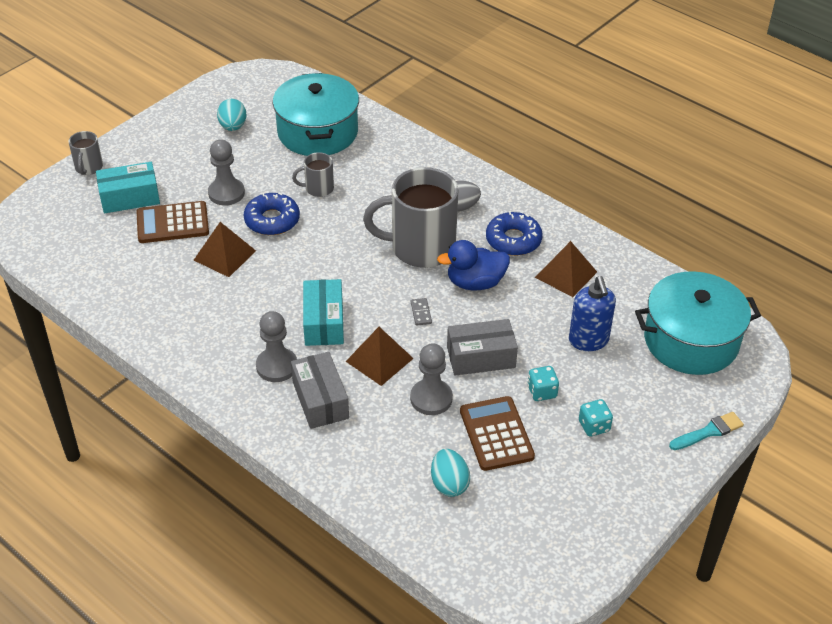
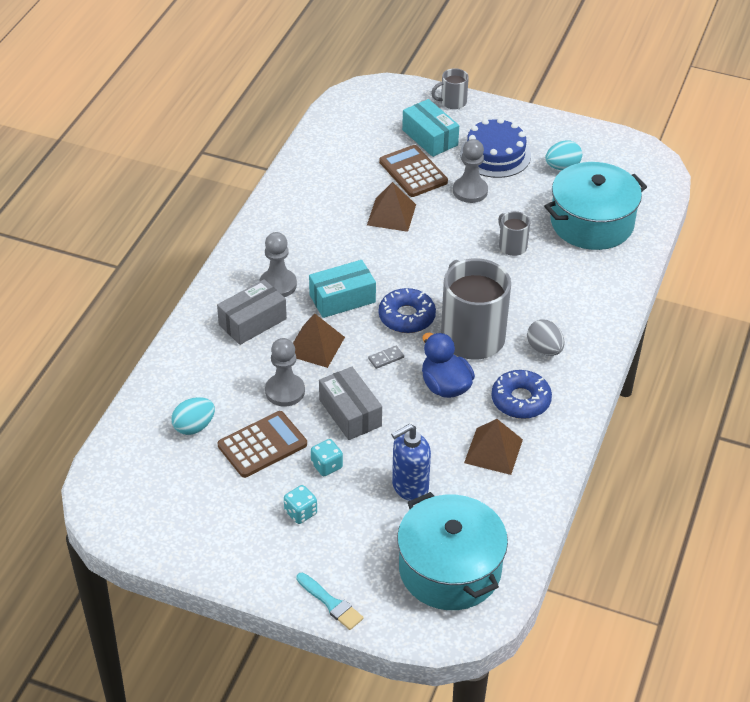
camera: 70 degrees right, 0 degrees up
blue donut [244,192,300,235] -> blue donut moved to [379,288,436,333]
none -> blue cake [460,118,531,178]

